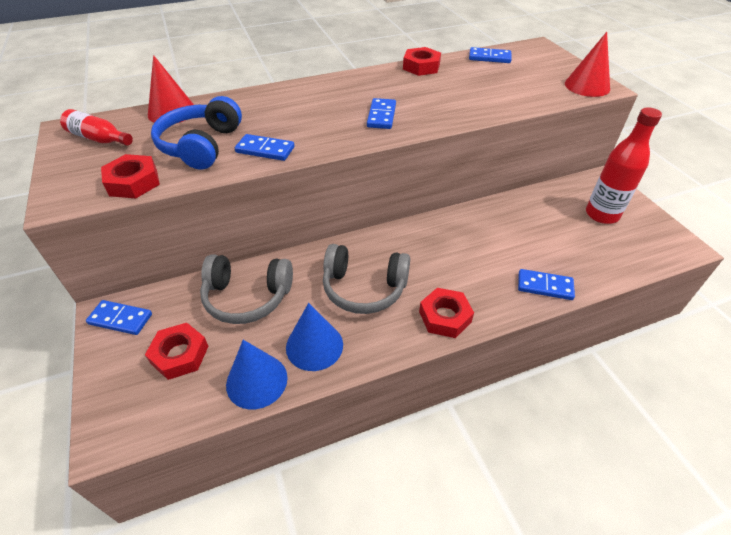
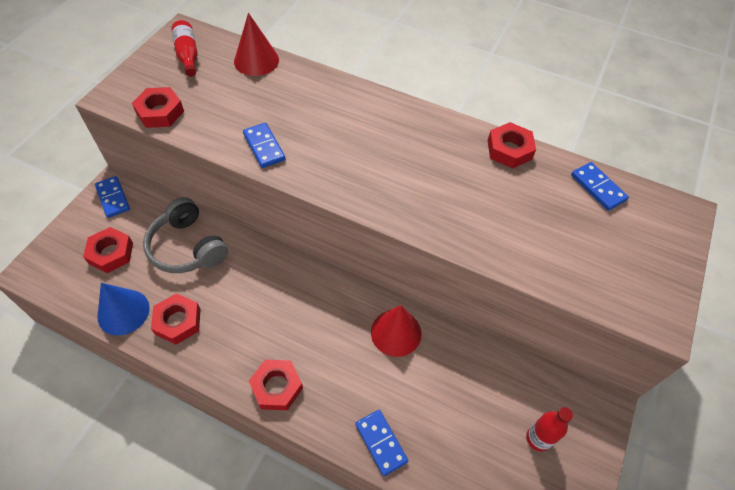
camera: 45 degrees right, 10 degrees up
blue headphones [151,96,242,170] -> none
blue cone [286,303,343,371] -> red nut [151,293,200,345]
grey headphones [323,244,410,314] -> none
blue domino [367,98,396,129] -> none
red cone [565,32,610,97] -> red cone moved to [371,305,421,357]
red bottle [586,107,662,224] -> red bottle [526,407,573,451], size x0.61

